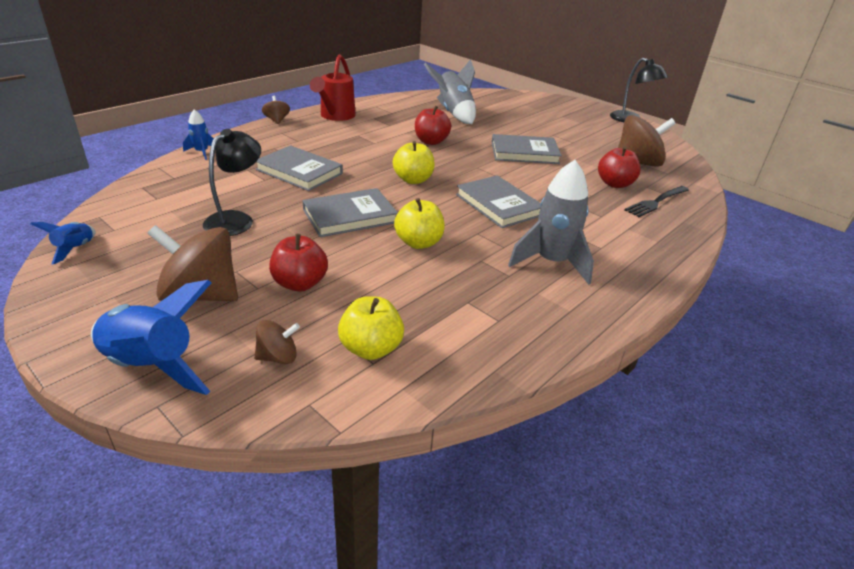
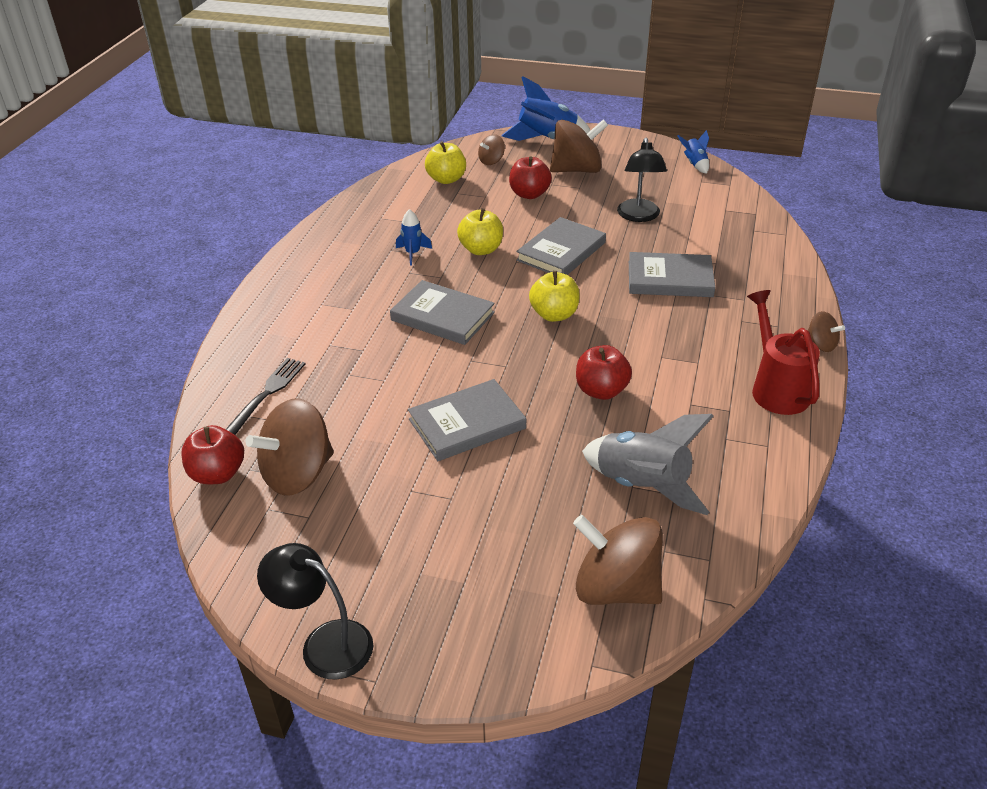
camera: 155 degrees right, 5 degrees up
blue rocket [183,109,214,160] -> blue rocket moved to [396,209,432,265]
grey rocket [508,160,594,285] -> none
red apple [598,147,641,188] -> red apple moved to [181,425,244,484]
none -> brown spinning top [573,515,663,605]

